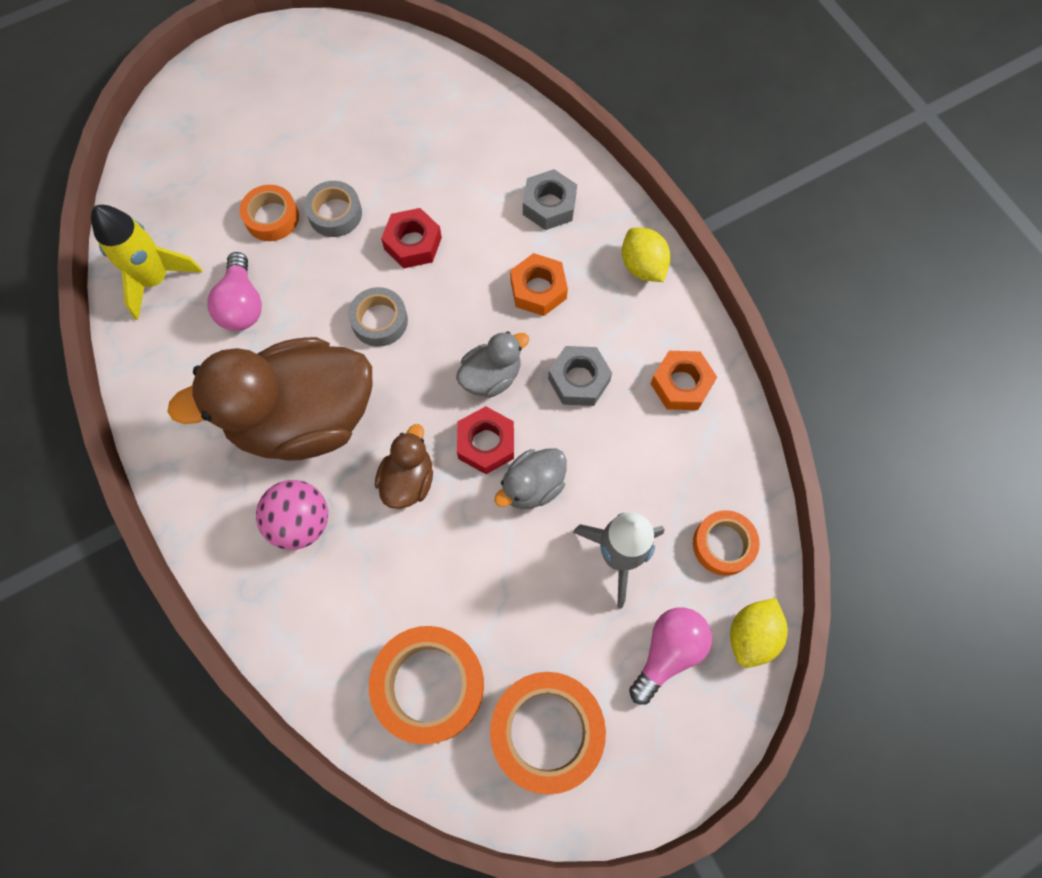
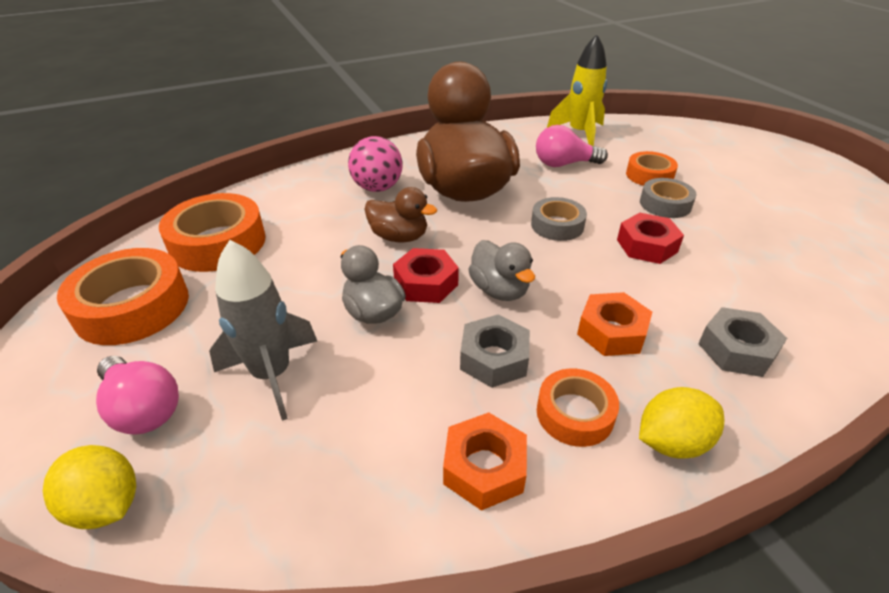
camera: 95 degrees right, 30 degrees down
orange tape [693,510,760,576] -> orange tape moved to [537,368,619,447]

